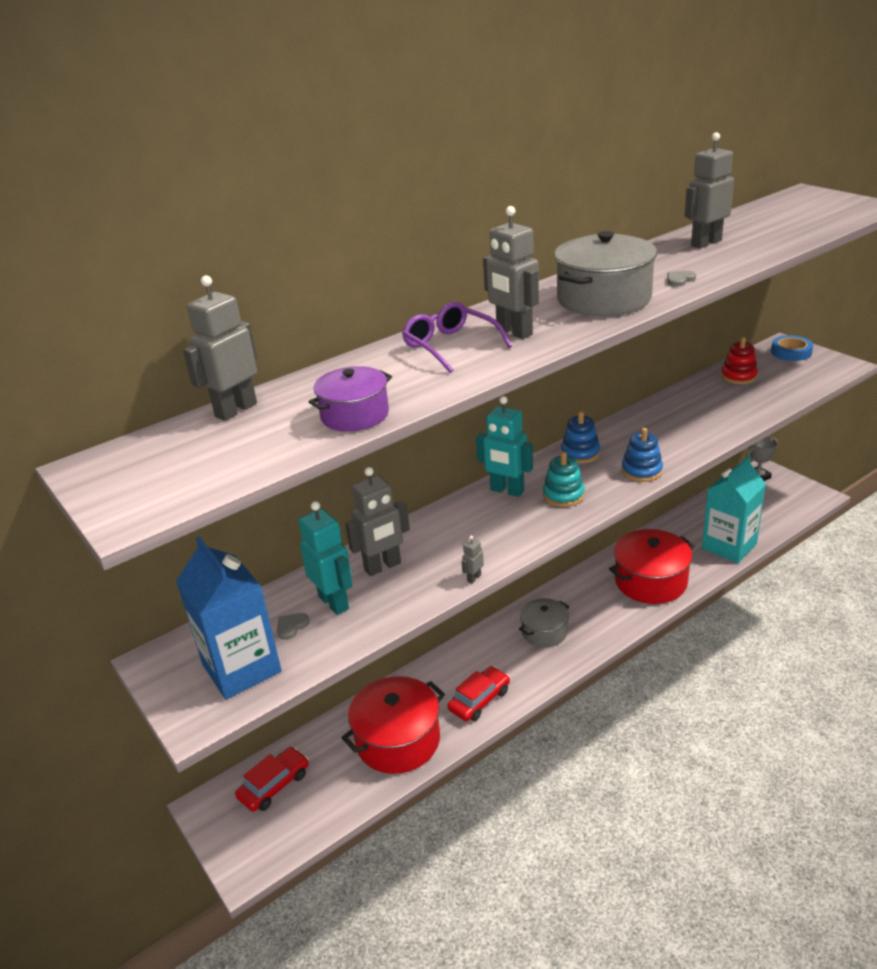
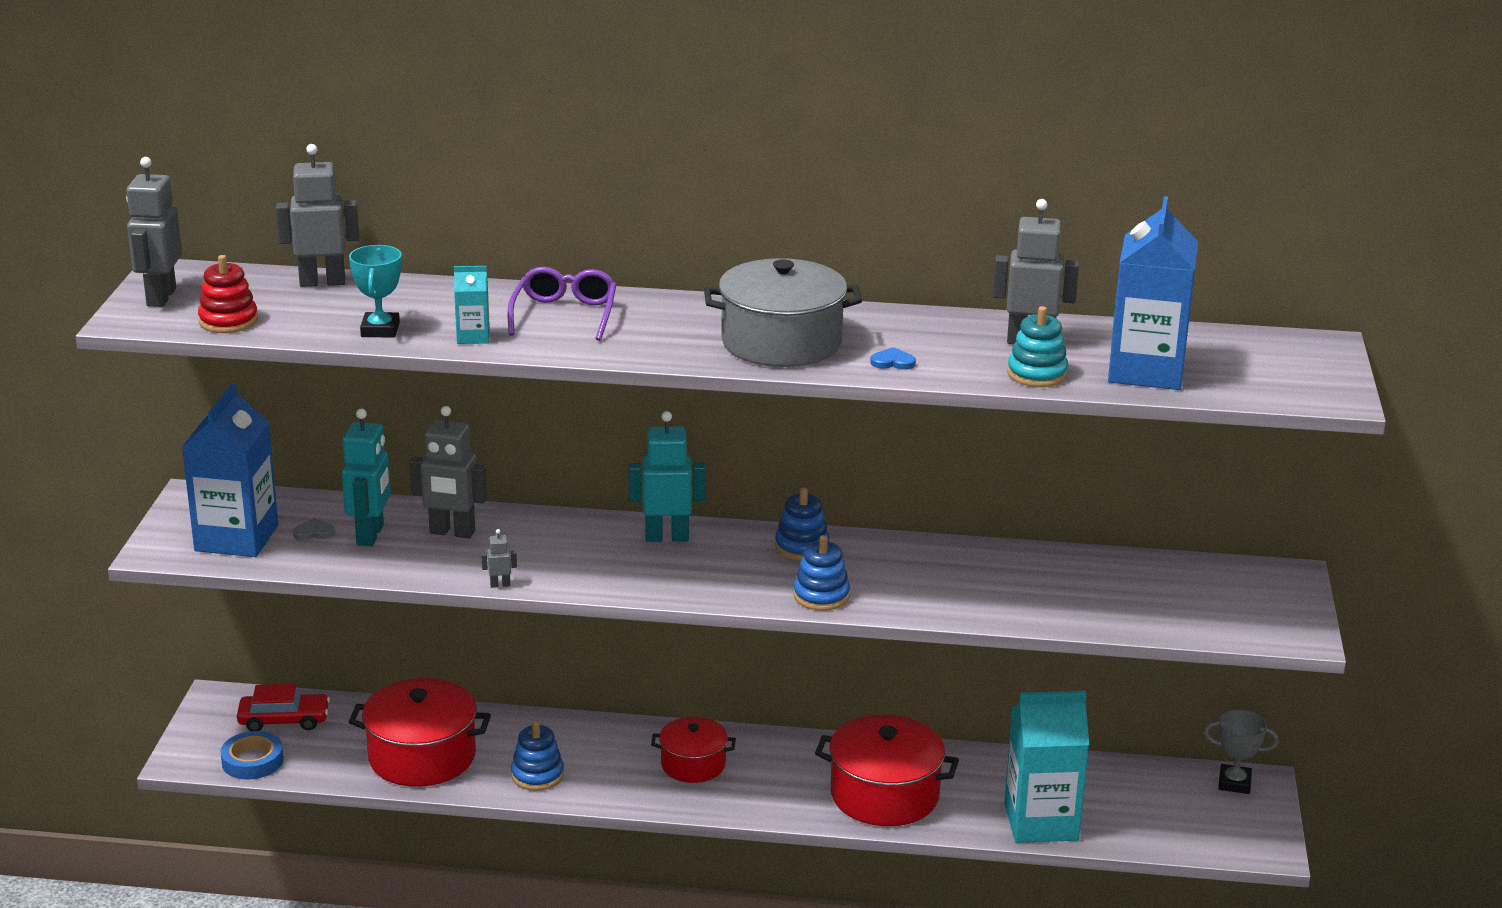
camera: 40 degrees right, 5 degrees down
purple pot [309,366,392,432] -> turquoise trophy [349,245,402,338]
red car [448,666,510,721] -> blue stacking toy [511,721,564,791]
turquoise robot [476,396,533,497] -> turquoise robot turned 105 degrees clockwise [628,411,705,542]
grey robot [483,206,539,339] -> grey robot moved to [126,157,182,307]
grey pot [519,598,569,648] -> red pot [651,717,736,783]
turquoise stacking toy [543,452,585,507] -> turquoise stacking toy moved to [1007,306,1068,387]
grey heart [667,271,696,287] -> blue heart [870,347,916,370]
red stacking toy [721,337,758,384] -> red stacking toy moved to [198,255,258,333]
blue tape [771,335,813,361] -> blue tape moved to [220,731,284,779]
none -> turquoise carton [454,266,490,344]
none -> blue carton [1108,196,1198,390]

